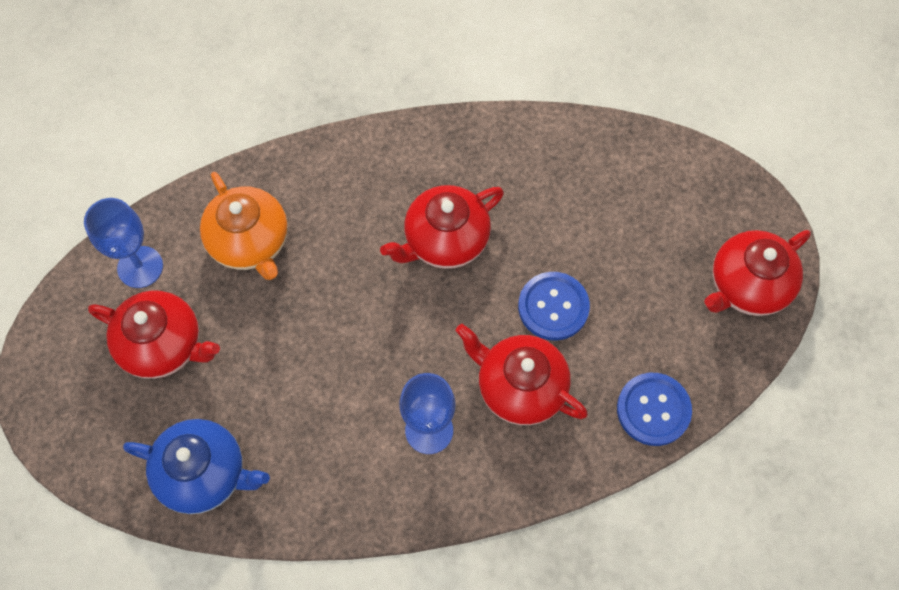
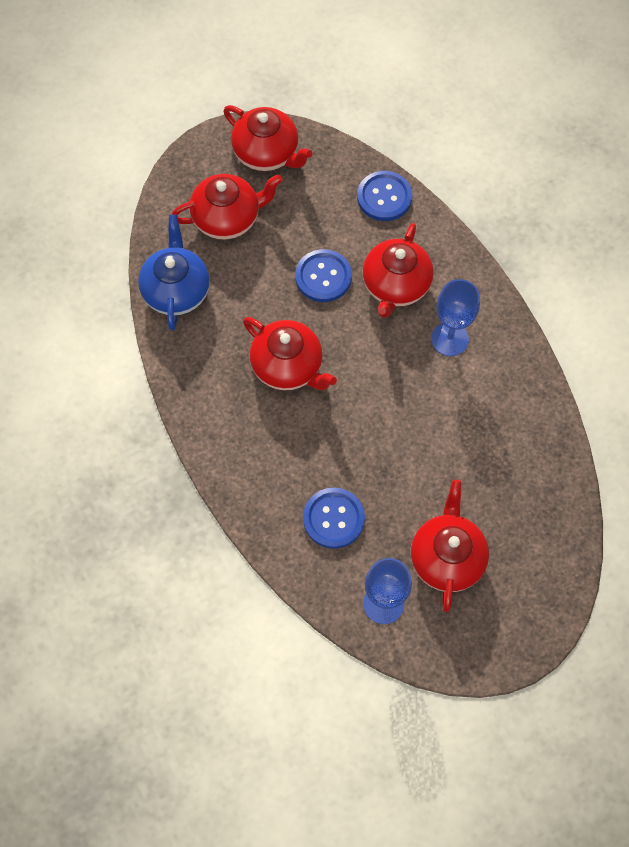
camera: 105 degrees left, 0 degrees up
blue teapot [123,419,270,514] -> blue teapot moved to [138,215,210,331]
orange teapot [200,172,288,280] -> blue button [303,488,365,549]
none -> red teapot [172,174,282,240]

